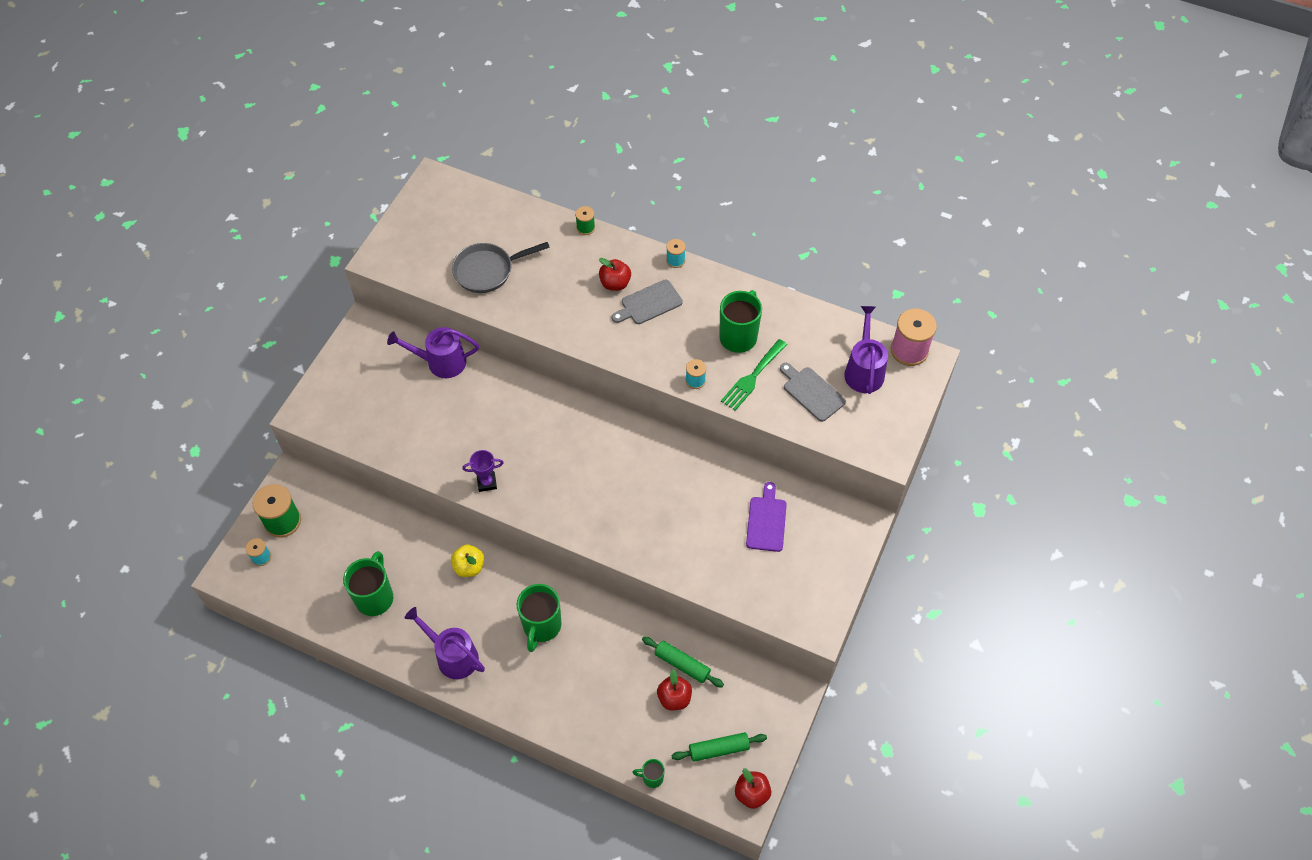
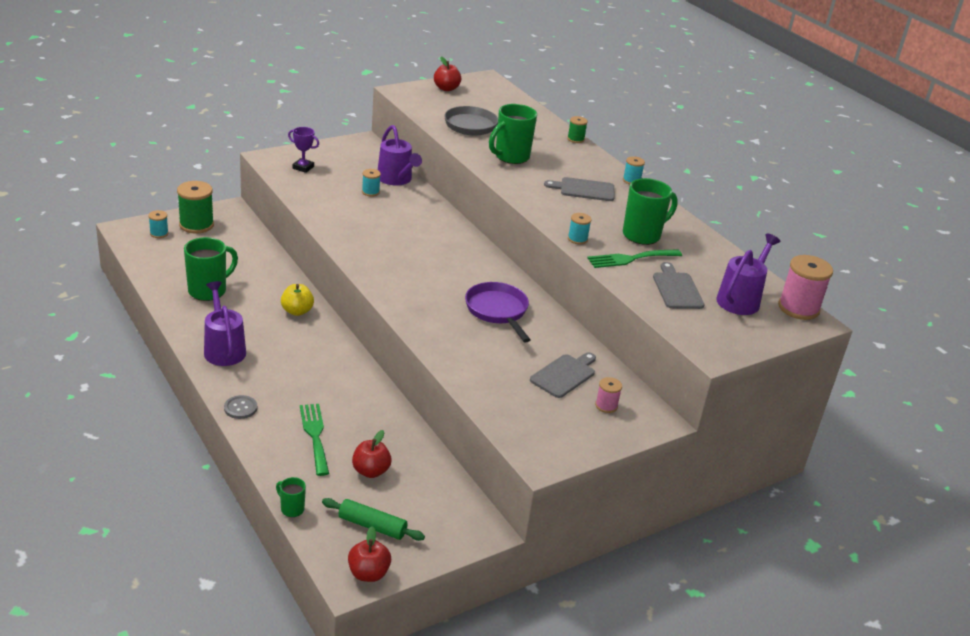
camera: 30 degrees right, 25 degrees down
purple watering can [387,327,479,378] -> purple watering can turned 150 degrees counterclockwise [378,125,422,185]
purple trophy [462,450,504,492] -> purple trophy moved to [288,127,319,173]
green mug [517,584,562,652] -> green mug moved to [489,104,537,164]
red apple [599,258,631,291] -> red apple moved to [434,56,461,91]
green rolling pin [642,637,724,688] -> none
purple cutting board [746,482,787,552] -> grey cutting board [530,352,596,398]
none -> grey button [224,395,257,419]
none -> green fork [300,404,329,476]
none -> turquoise spool [362,169,381,197]
none -> purple pan [465,282,530,343]
none -> pink spool [595,377,622,413]

